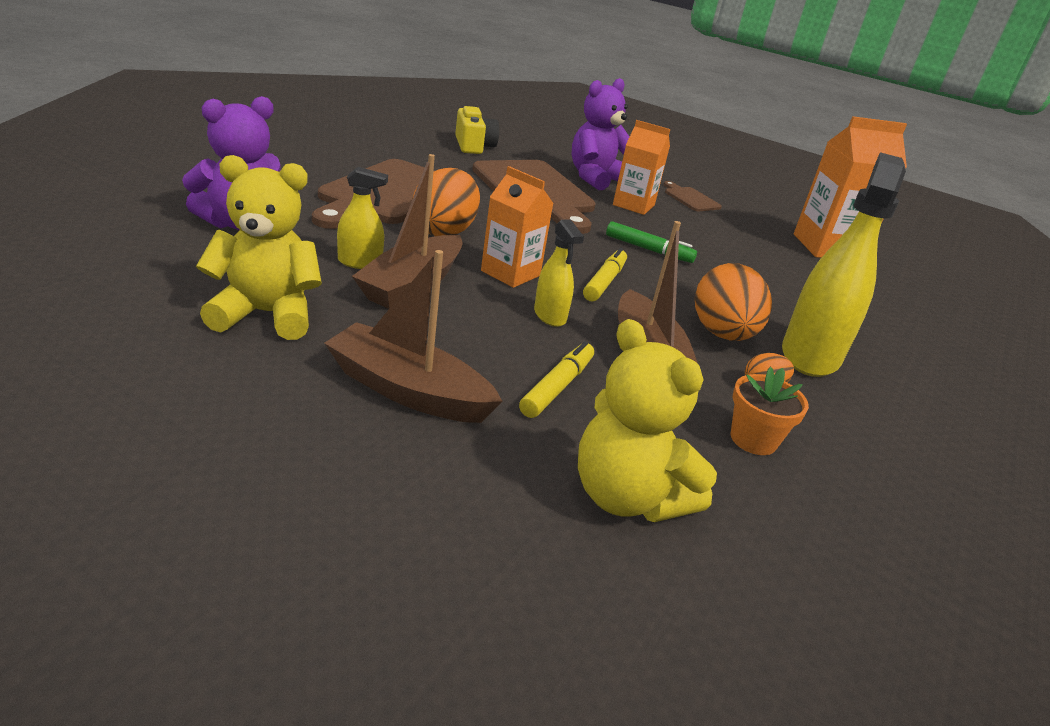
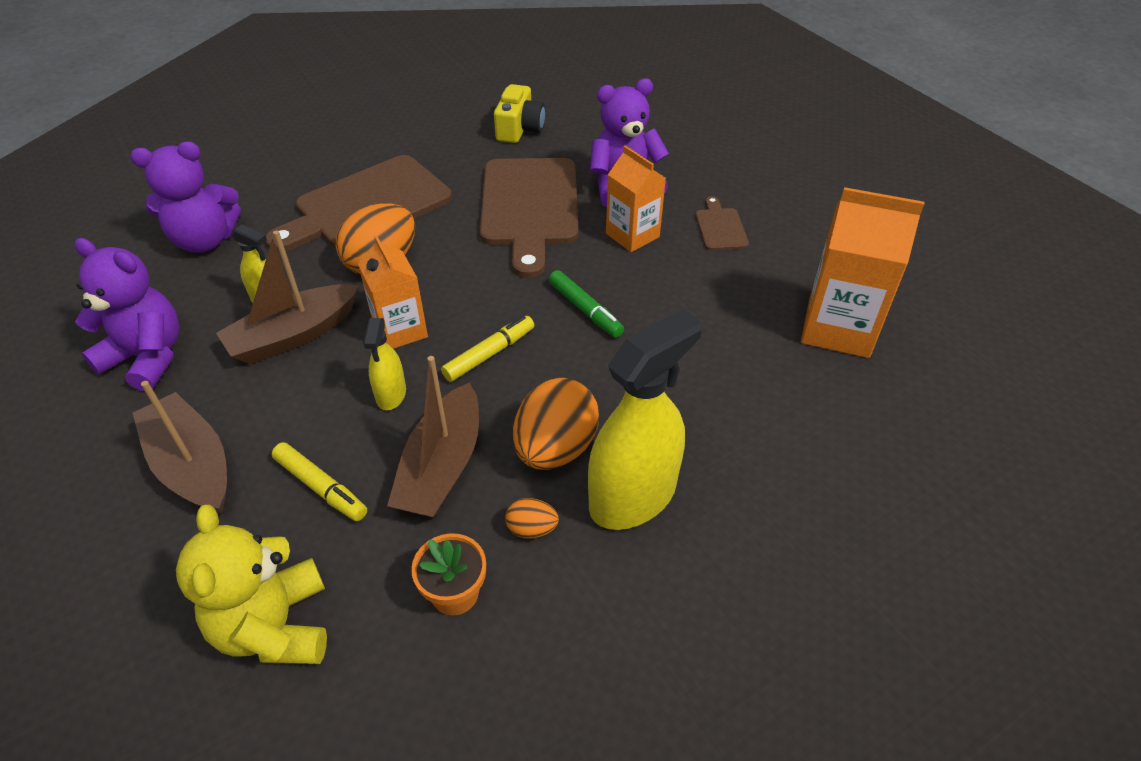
camera: 30 degrees right, 15 degrees up
yellow teddy bear [196,155,322,340] -> purple teddy bear [74,238,179,391]
yellow marker [519,341,594,418] -> yellow marker turned 75 degrees clockwise [272,442,367,521]

